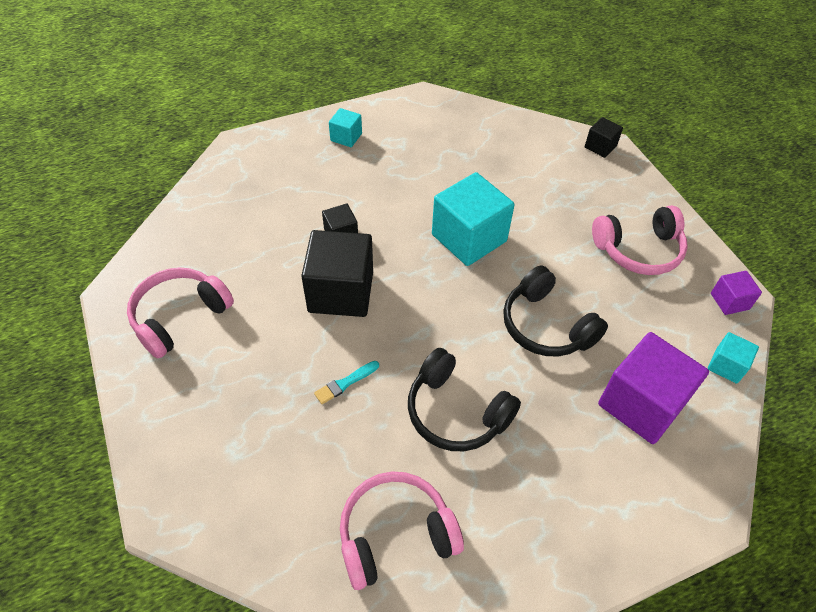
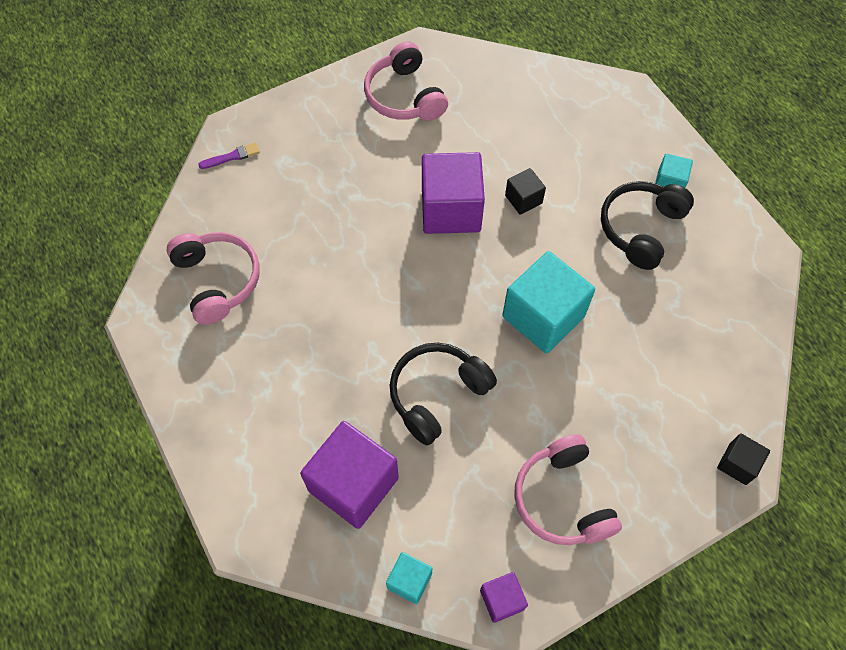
camera: 85 degrees right, 10 degrees up
pink headphones [127,267,234,358] -> pink headphones turned 150 degrees counterclockwise [364,42,448,121]
black cube [301,230,373,317] -> purple cube [422,152,485,234]
turquoise brush [314,361,379,404] -> none
black headphones [408,348,521,451] -> black headphones moved to [601,181,694,270]
none -> purple brush [198,142,260,169]

